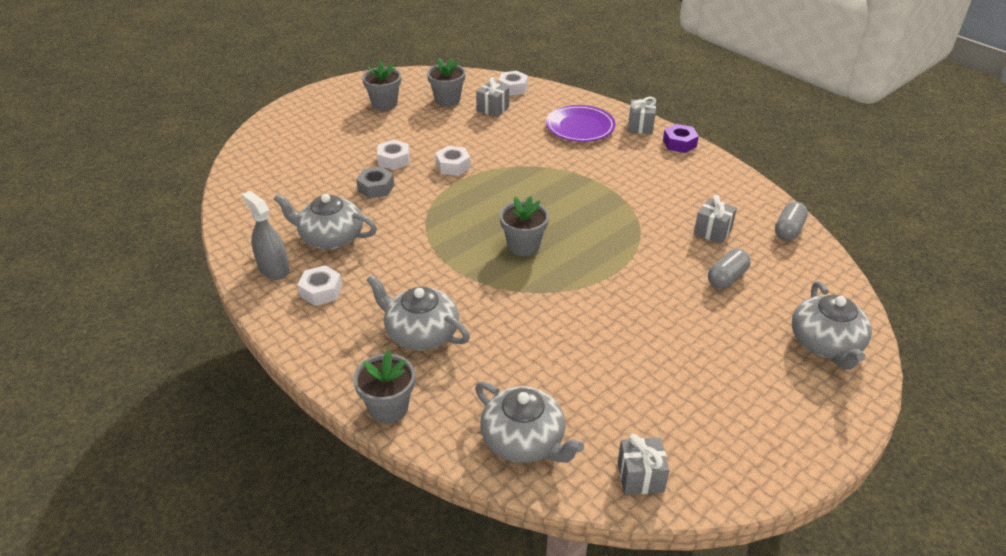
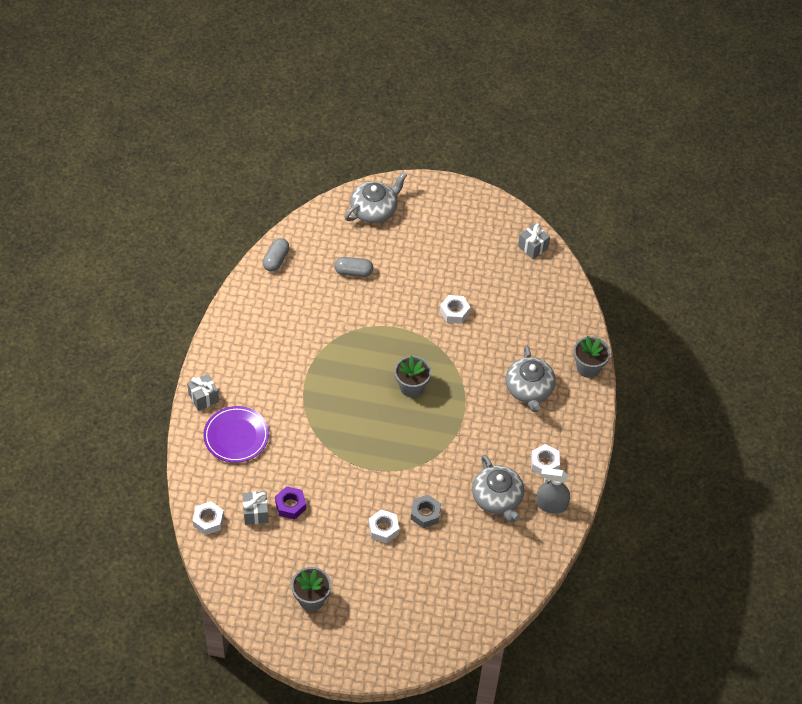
camera: 130 degrees left, 15 degrees up
grey spray bottle [242,191,289,280] -> grey spray bottle turned 90 degrees clockwise [536,468,570,514]
grey flower pot [427,58,466,107] -> none
white nut [435,146,471,176] -> white nut moved to [440,295,470,324]
grey teapot [475,382,584,463] -> none
purple nut [663,124,699,153] -> purple nut moved to [275,486,306,519]
grey gift [694,195,737,244] -> none
grey capsule [775,202,808,241] -> grey capsule turned 60 degrees counterclockwise [263,238,289,272]

